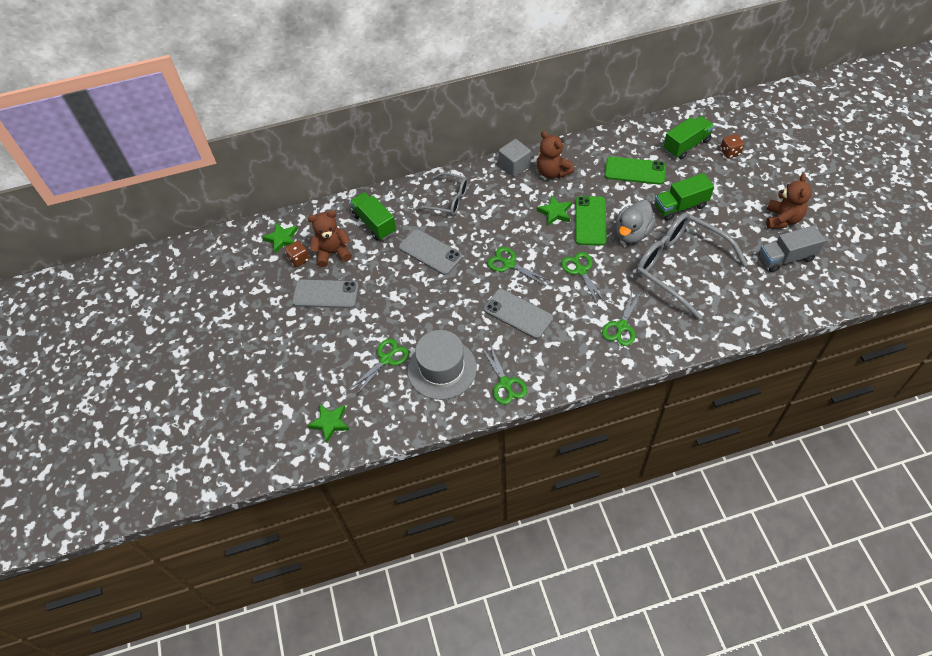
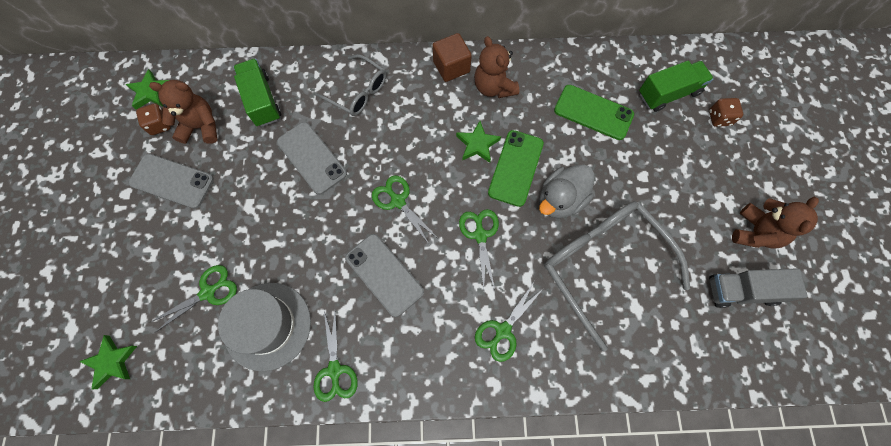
camera: 10 degrees right, 15 degrees up
grey cube [499,139,531,177] -> brown cube [433,33,472,82]
green truck [655,173,714,220] -> none

